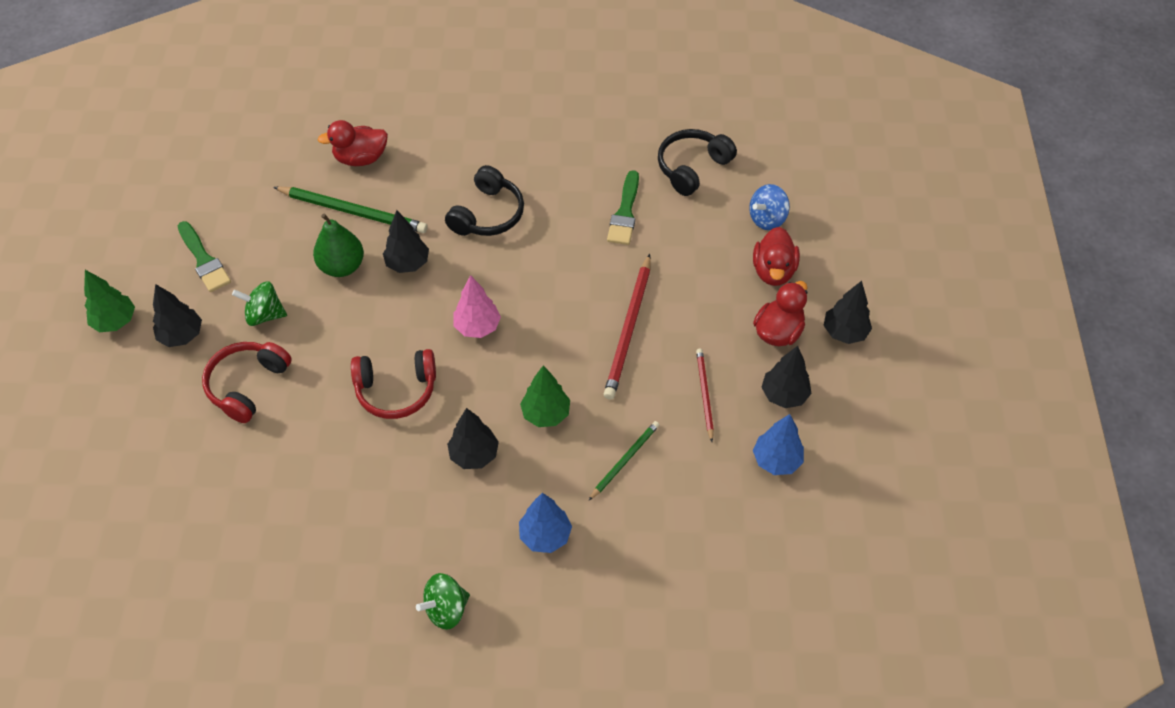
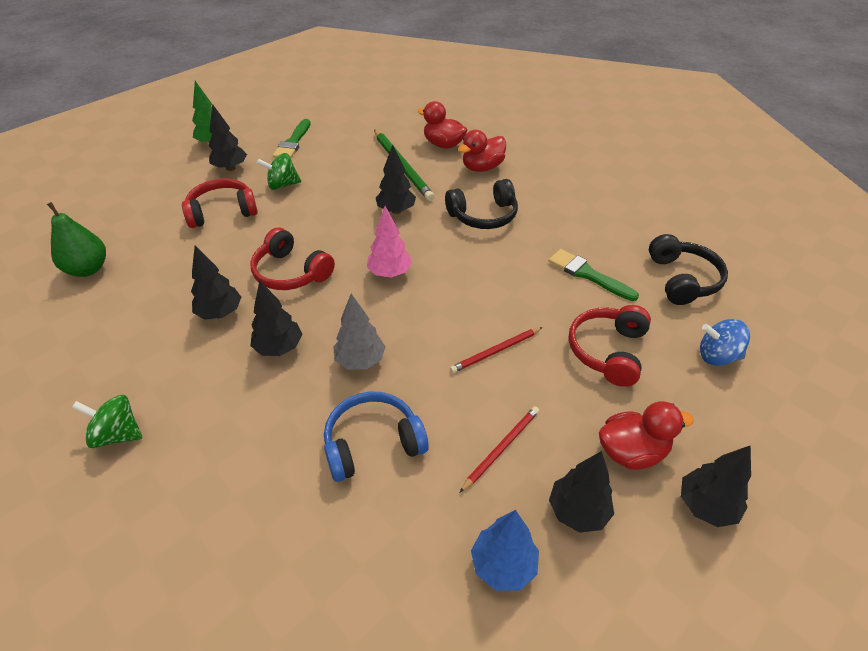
camera: 45 degrees right, 10 degrees down
green spinning top [232,281,287,326] -> green spinning top turned 60 degrees counterclockwise [257,153,301,190]
green pear [313,214,364,277] -> green pear moved to [47,202,106,277]
blue tree [519,493,572,553] -> none
green tree [520,365,570,427] -> grey tree [333,294,386,370]
green pencil [588,421,659,501] -> blue headphones [324,392,429,482]
red pencil [604,254,651,400] -> red pencil [450,327,543,373], size x0.58
green brush [607,170,639,245] -> green brush turned 75 degrees clockwise [548,249,639,301]
black headphones [658,129,737,196] -> black headphones turned 90 degrees clockwise [649,234,728,305]
red duck [753,227,800,286] -> red duck moved to [458,130,506,172]
none -> black tree [191,246,241,320]
none -> red headphones [569,305,651,387]

